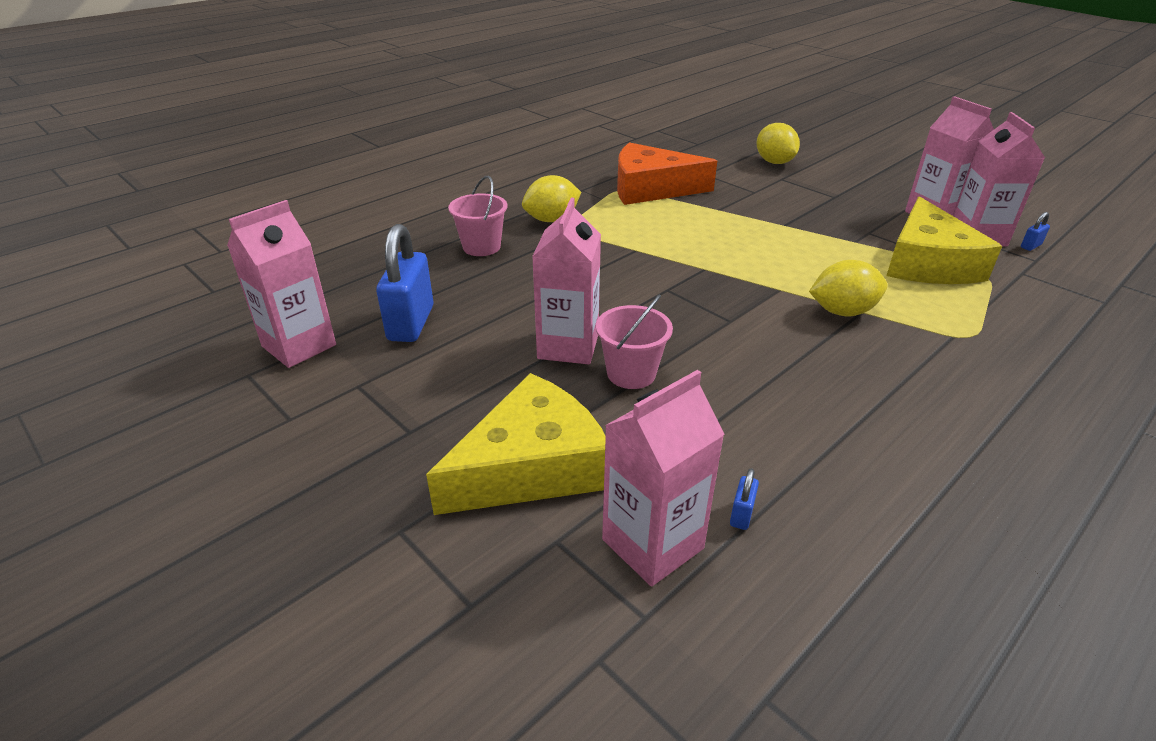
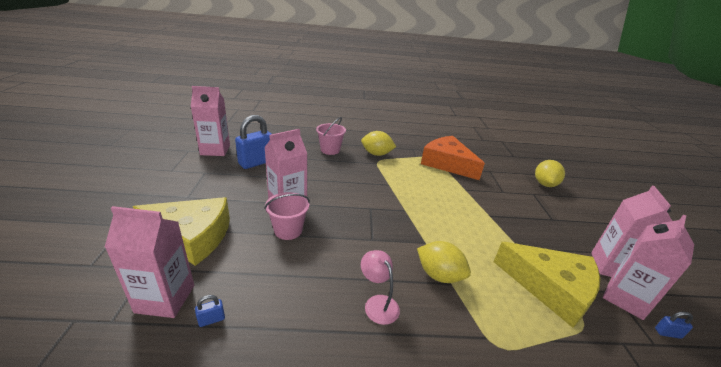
camera: 40 degrees right, 5 degrees down
yellow cheese [886,196,1002,284] -> yellow cheese turned 105 degrees counterclockwise [494,242,600,328]
none -> pink lamp [361,250,400,325]

